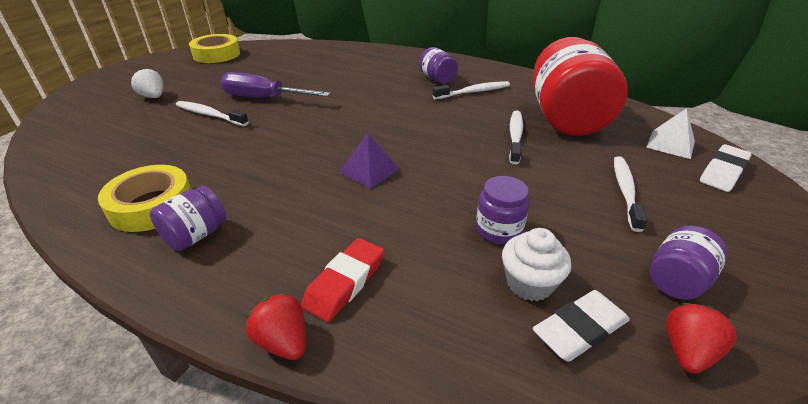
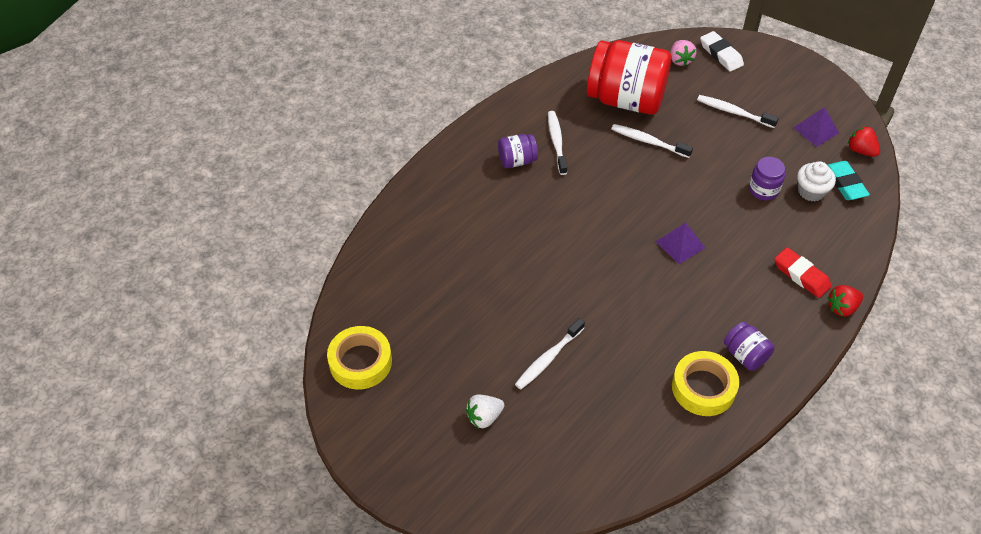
camera: 75 degrees left, 15 degrees up
purple screwdriver [220,72,330,97] -> none
white eraser [533,290,630,362] -> turquoise eraser [828,161,870,200]
white pyramid [646,108,695,159] -> pink strawberry [670,40,696,66]
purple jar [650,225,728,300] -> purple pyramid [793,107,839,147]

